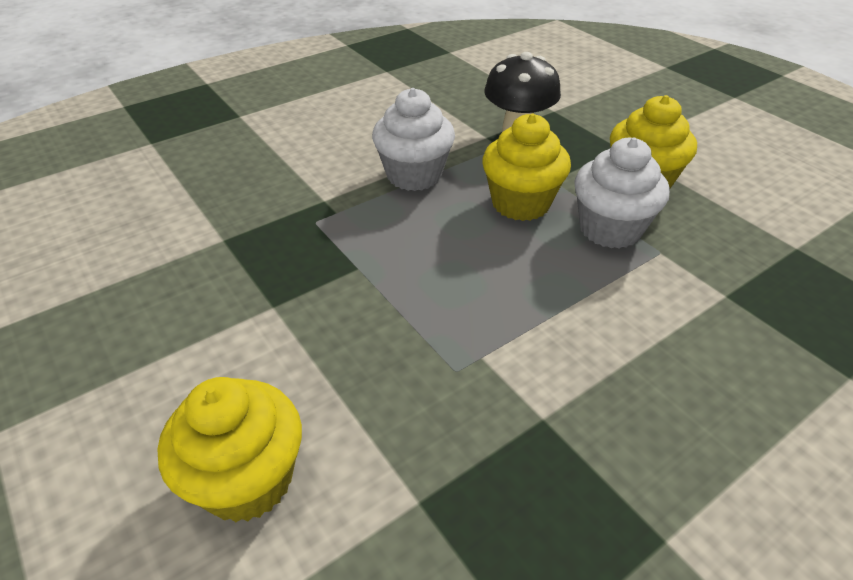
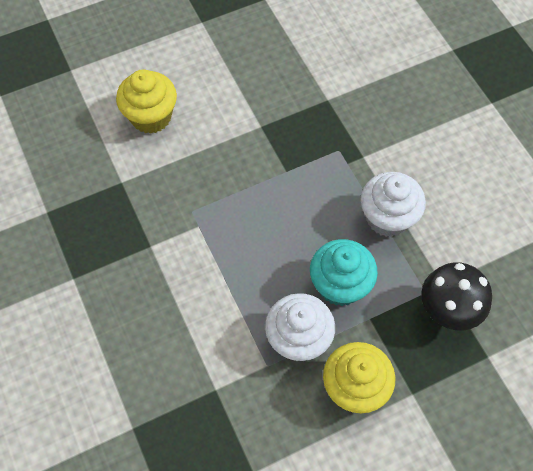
camera: 100 degrees right, 20 degrees up
yellow cupcake [482,114,571,221] -> turquoise cupcake [310,239,378,306]

